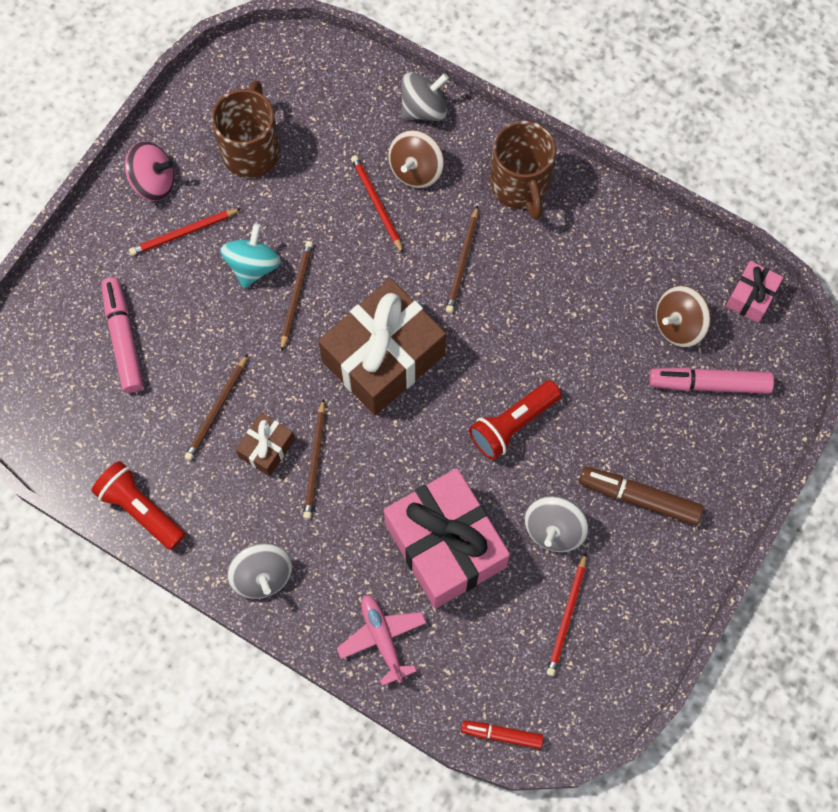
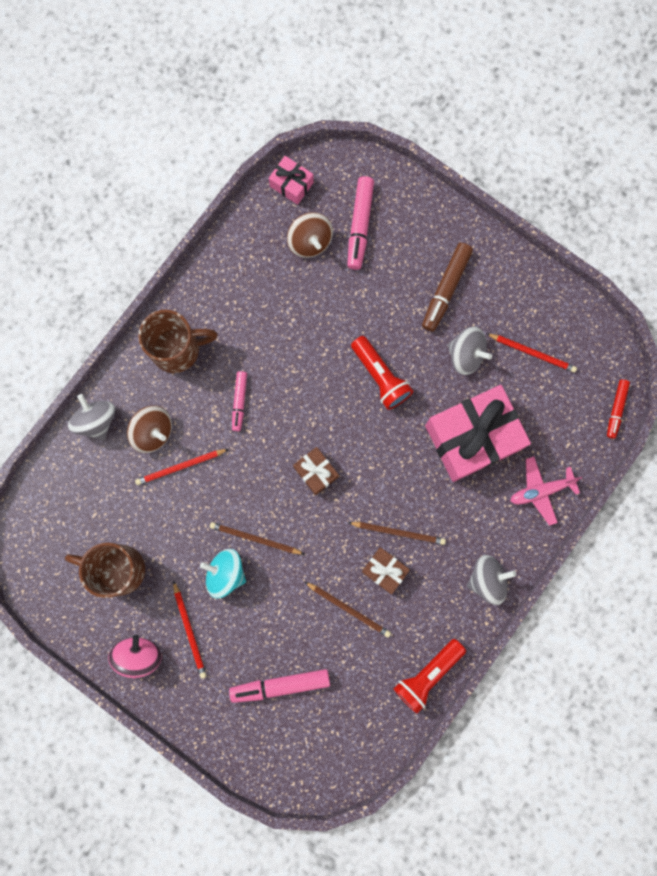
camera: 85 degrees left, 10 degrees up
brown gift [318,278,446,415] -> brown gift [293,447,339,495], size x0.46
brown pencil [446,205,478,313] -> pink marker [232,371,247,431]

